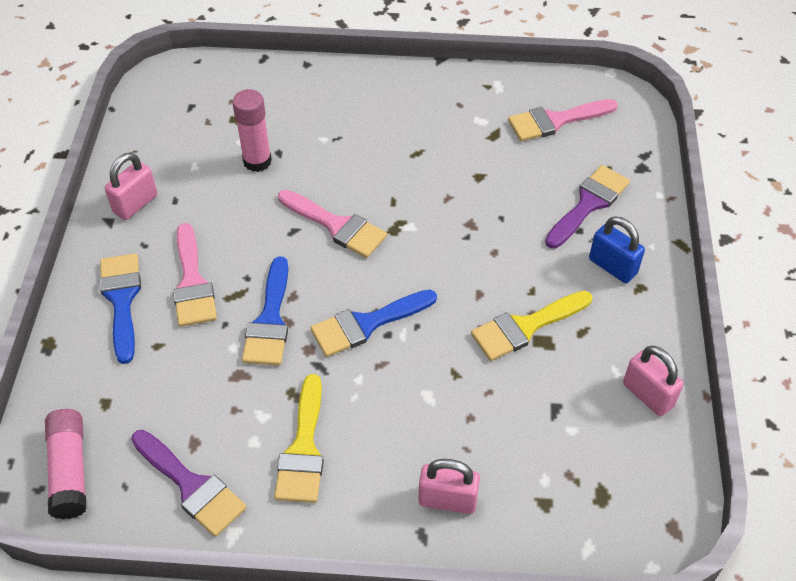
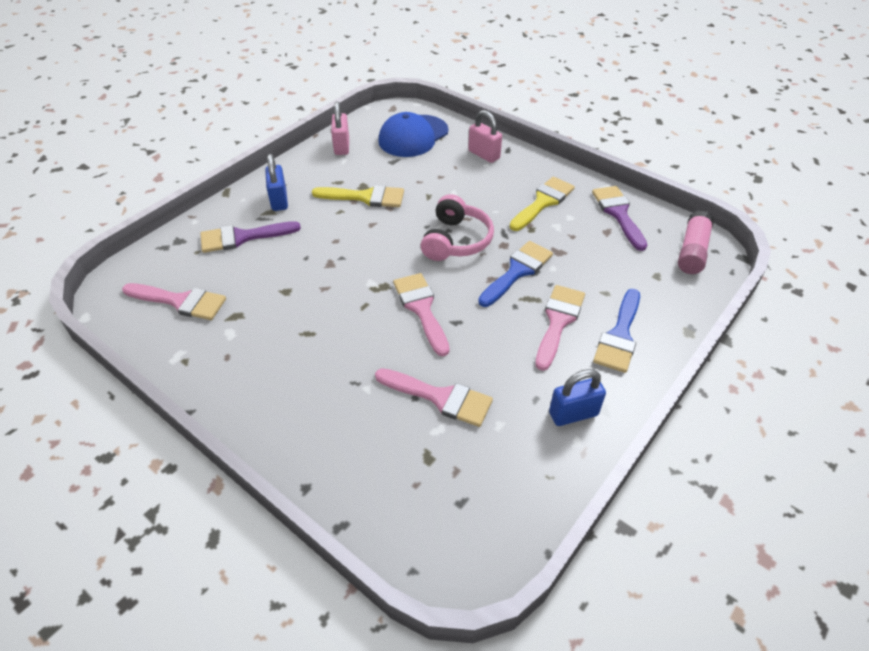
camera: 145 degrees left, 5 degrees down
pink padlock [105,153,157,220] -> blue padlock [549,369,606,426]
pink glue stick [232,89,272,172] -> pink brush [375,368,493,427]
blue brush [311,289,437,357] -> pink headphones [421,194,494,261]
none -> blue cap [378,112,448,157]

